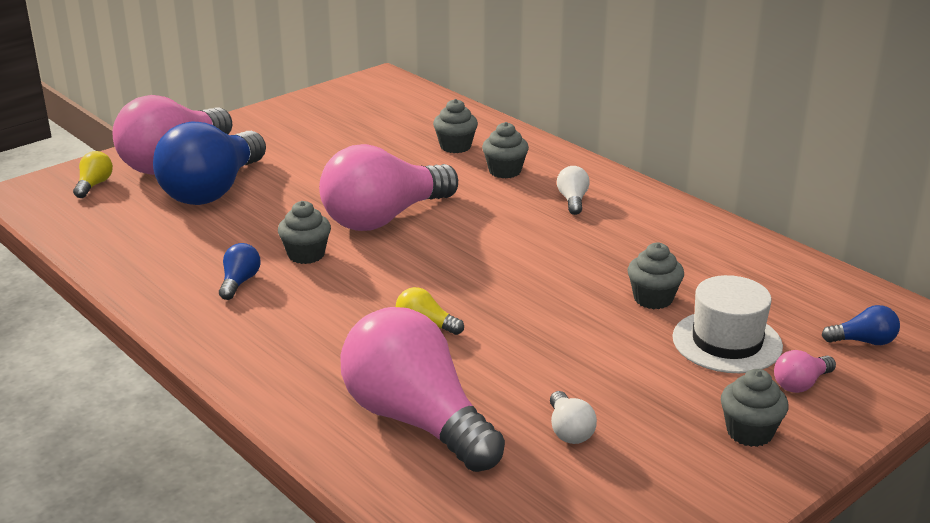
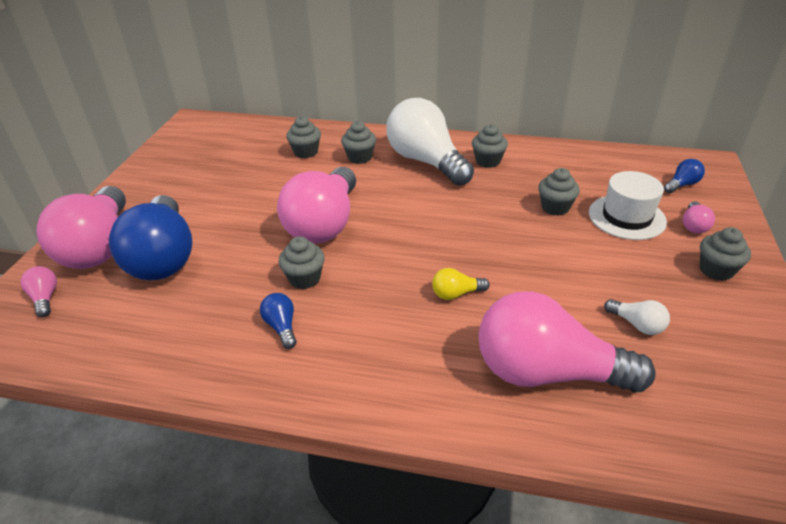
camera: 35 degrees left, 10 degrees up
yellow light bulb [73,151,113,198] -> pink light bulb [21,266,57,317]
white light bulb [557,166,590,215] -> white light bulb [387,98,474,186], size x2.50
none -> grey cupcake [472,124,508,168]

